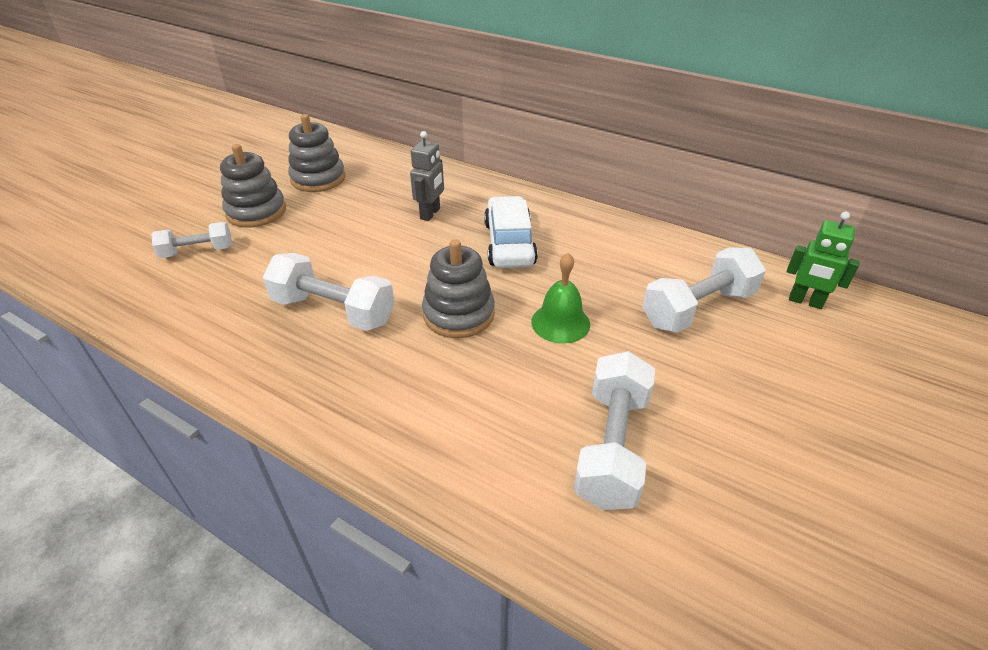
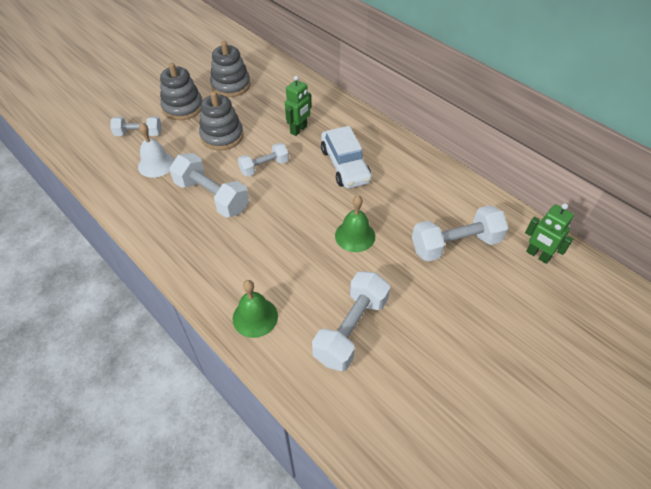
camera: 15 degrees right, 10 degrees up
grey robot [410,131,444,221] -> green robot [285,76,311,136]
grey stacking toy [422,239,495,338] -> grey stacking toy moved to [199,91,243,150]
white car [484,196,538,268] -> white car turned 150 degrees clockwise [321,126,372,189]
none -> white bell [138,123,174,178]
none -> green bell [233,280,278,338]
none -> white dumbbell [238,143,289,177]

